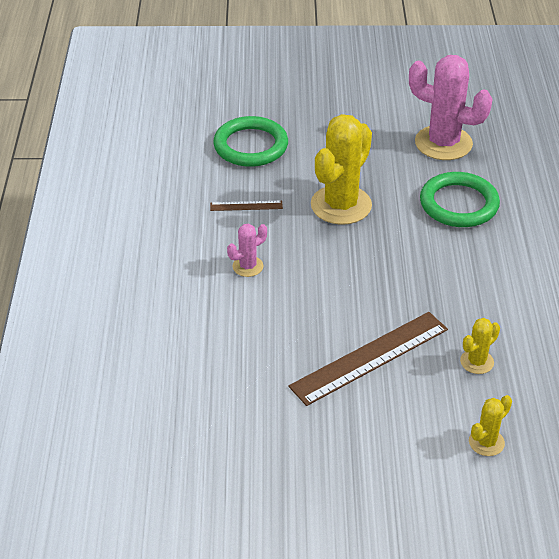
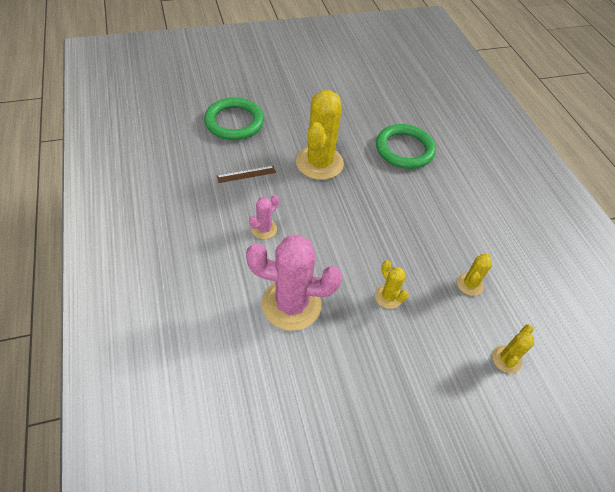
camera: 20 degrees left, 10 degrees up
brown ruler [288,312,448,406] -> yellow cactus [375,260,409,309]
pink cactus [409,55,493,160] -> pink cactus moved to [246,235,342,331]

